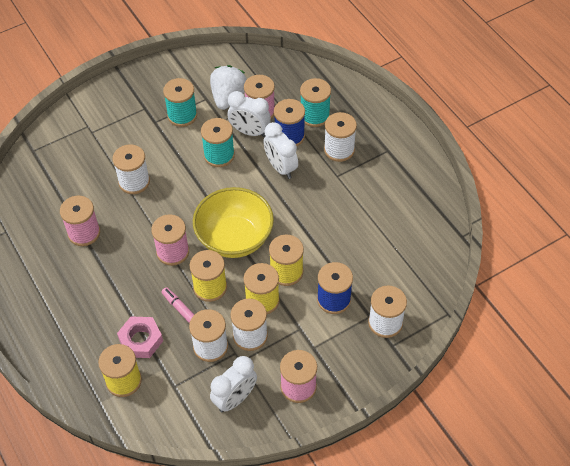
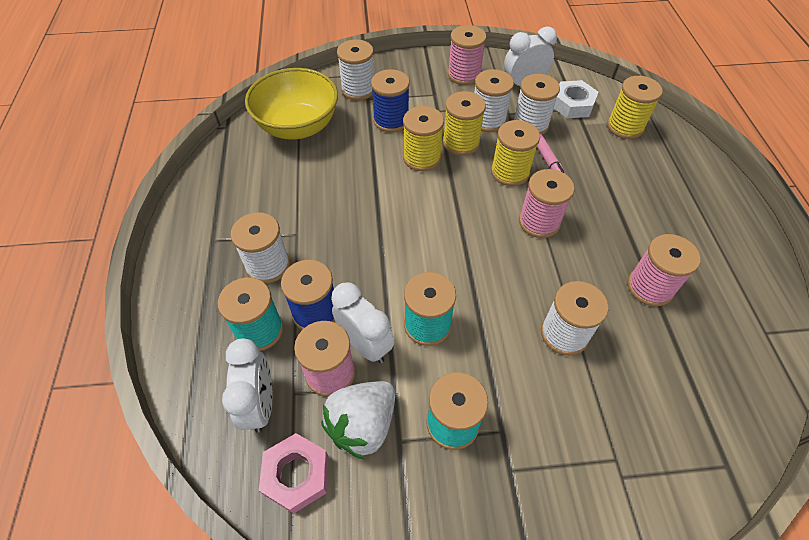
camera: 155 degrees left, 0 degrees up
pink nut [117,316,163,358] -> pink nut moved to [259,433,328,514]
yellow bowl [193,187,274,258] -> yellow bowl moved to [245,68,338,140]
white clock [264,122,298,179] -> white clock moved to [222,339,272,433]
none -> white nut [554,80,599,118]

